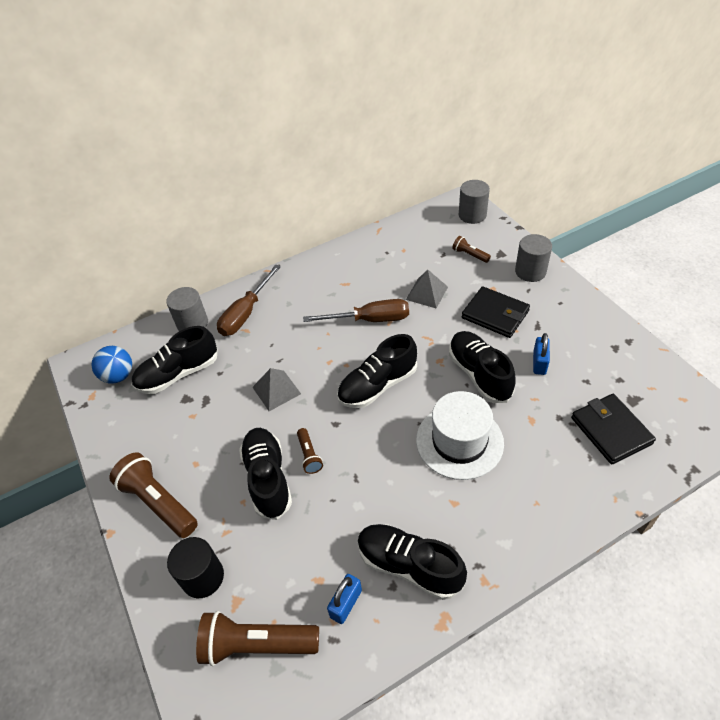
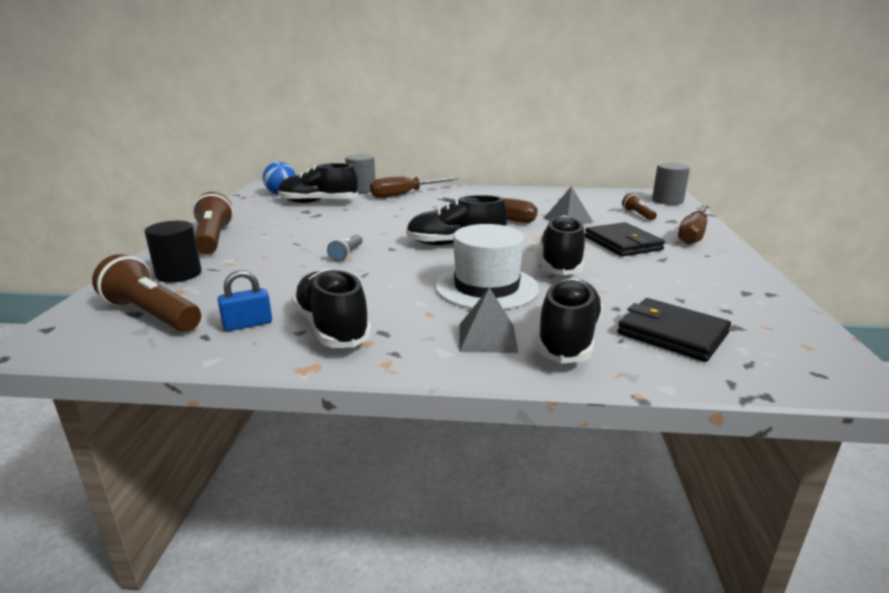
camera: 30 degrees right, 25 degrees down
black shoe [239,428,292,520] -> black shoe moved to [536,278,603,364]
grey pyramid [252,368,301,411] -> grey pyramid moved to [459,287,518,353]
brown flashlight [297,428,323,474] -> grey flashlight [327,235,362,261]
grey cylinder [515,234,552,282] -> brown screwdriver [678,204,710,245]
blue padlock [533,333,550,375] -> none
black wallet [571,394,656,464] -> black wallet turned 60 degrees counterclockwise [617,298,731,362]

